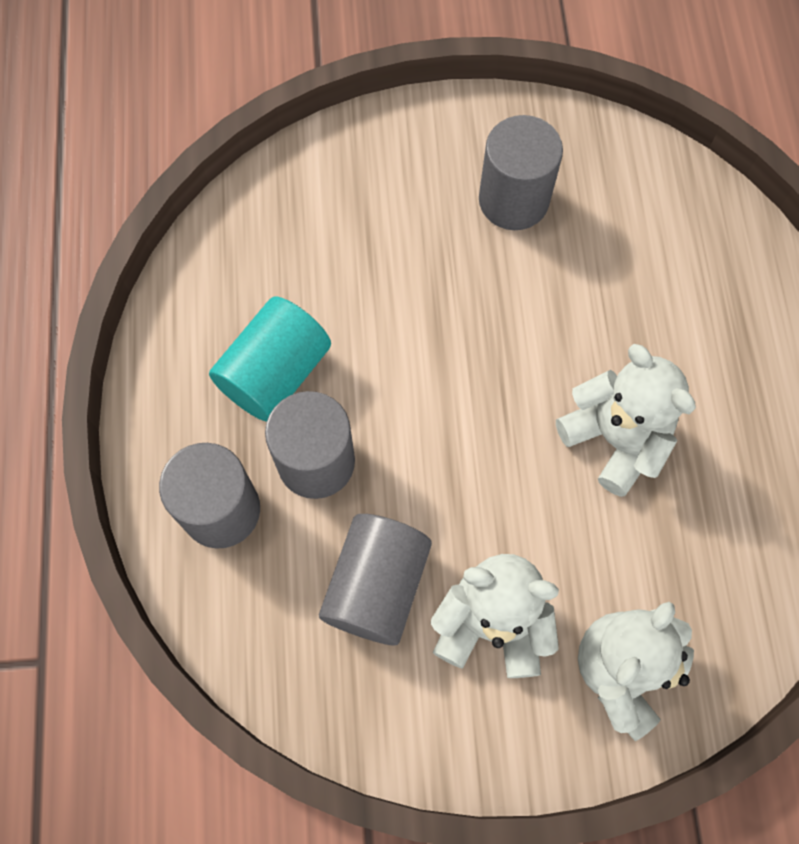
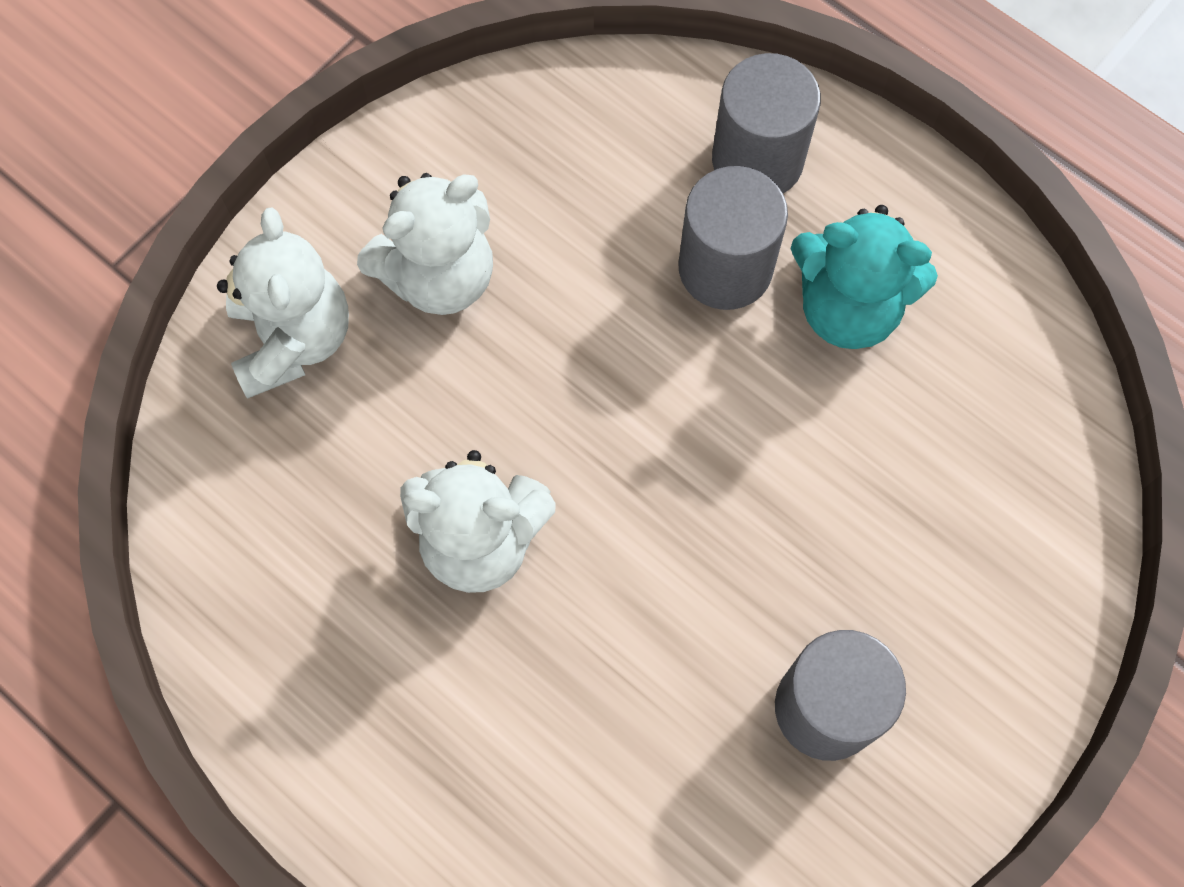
camera: 135 degrees right, 0 degrees up
turquoise cylinder [209,296,331,422] -> turquoise teddy bear [791,205,938,349]
grey cylinder [319,514,432,645] -> none

